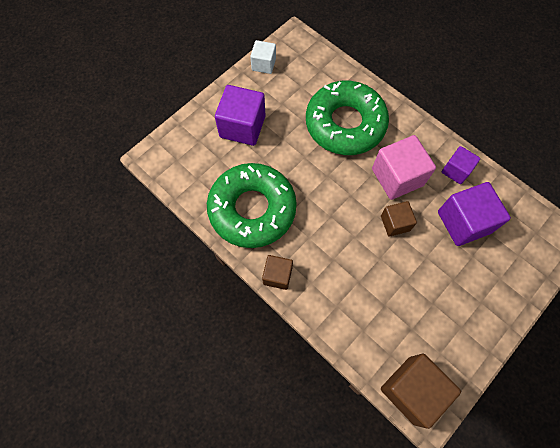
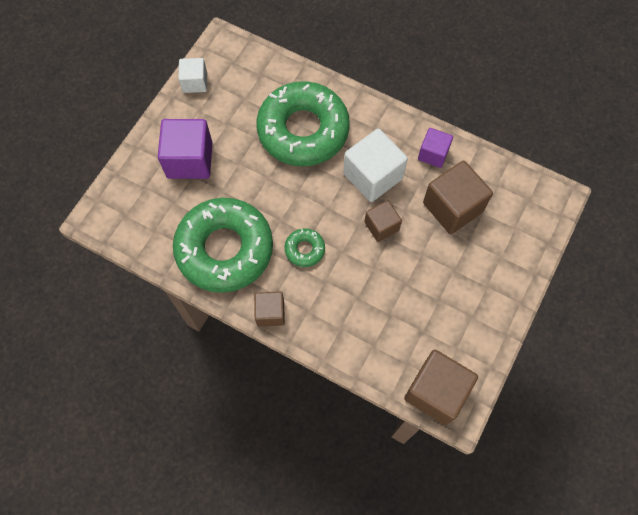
camera: 15 degrees left, 0 degrees up
pink cube [372,135,436,200] -> white cube [343,129,408,202]
purple cube [438,182,511,246] -> brown cube [423,161,493,234]
none -> green donut [285,228,325,267]

